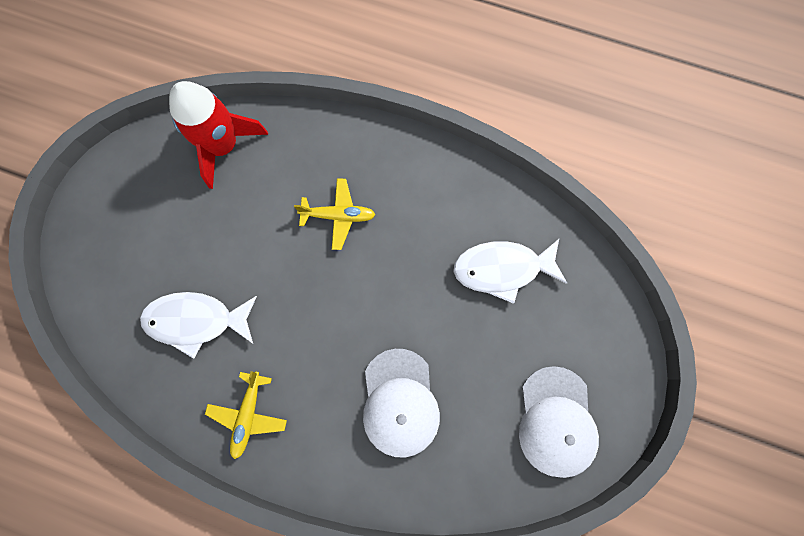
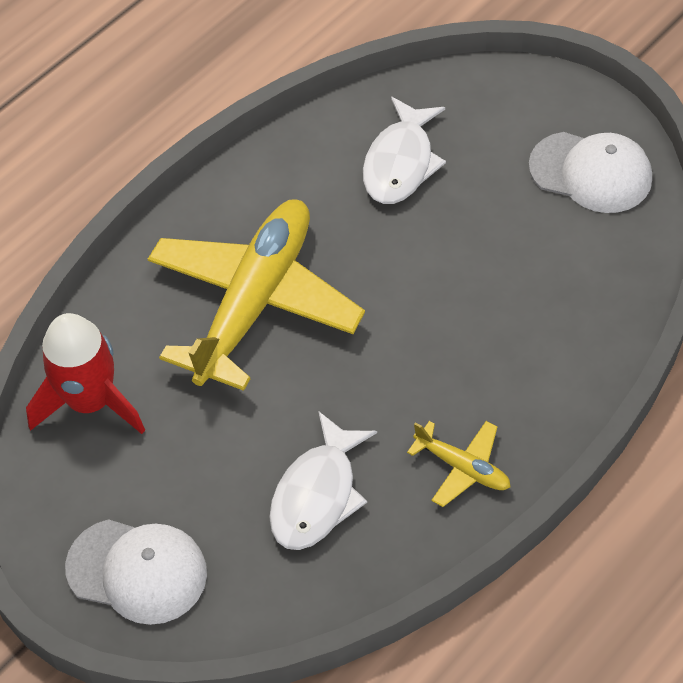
camera: 65 degrees left, 20 degrees down
yellow plane [294,178,376,250] -> yellow plane [148,199,365,391], size x2.28
white cap [363,349,440,458] -> white cap moved to [65,519,207,625]

